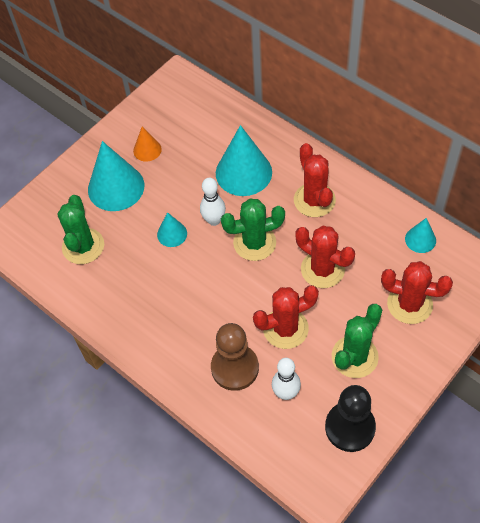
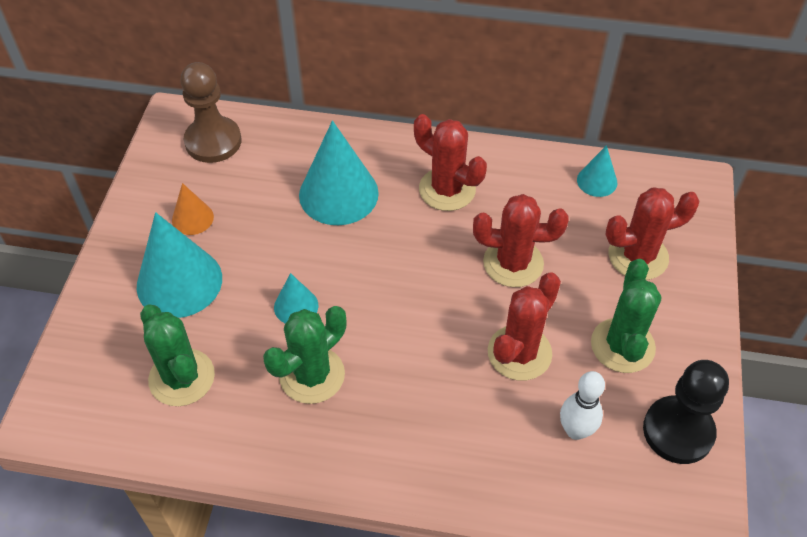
camera: 35 degrees left, 5 degrees down
white bowling pin [200,178,226,226] -> none
brown pawn [211,323,259,391] -> brown pawn moved to [180,62,242,163]
green cactus [221,199,285,261] -> green cactus moved to [263,306,347,404]

